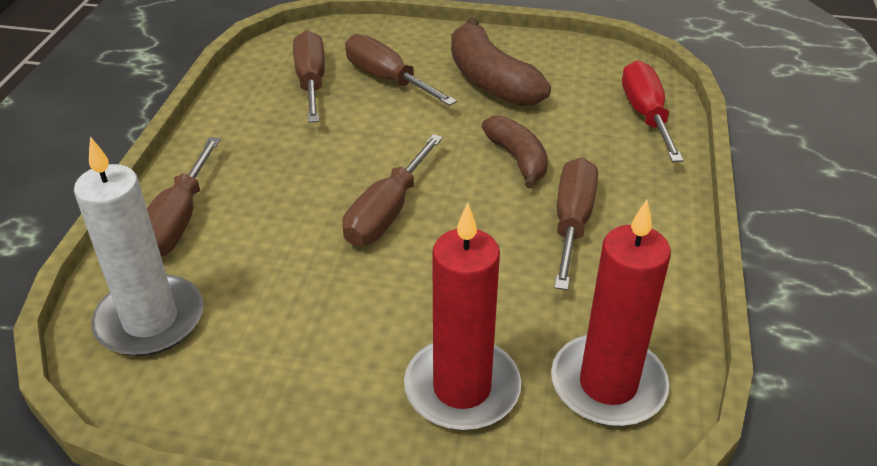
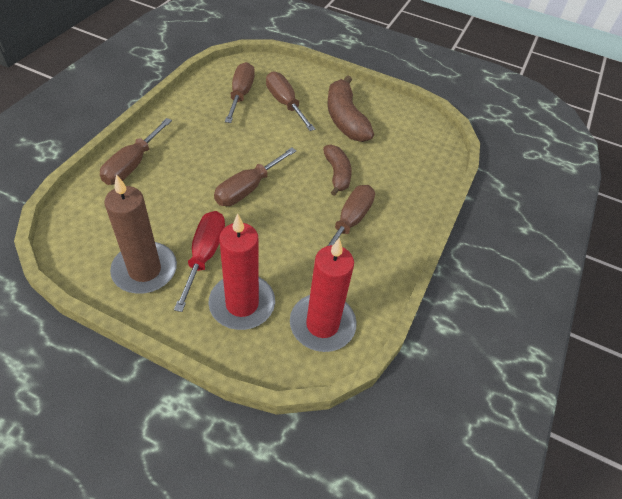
camera: 10 degrees right, 10 degrees up
white candle [74,137,204,356] -> none
red screwdriver [622,60,684,162] -> red screwdriver moved to [174,211,225,312]
none -> brown candle [104,174,177,294]

